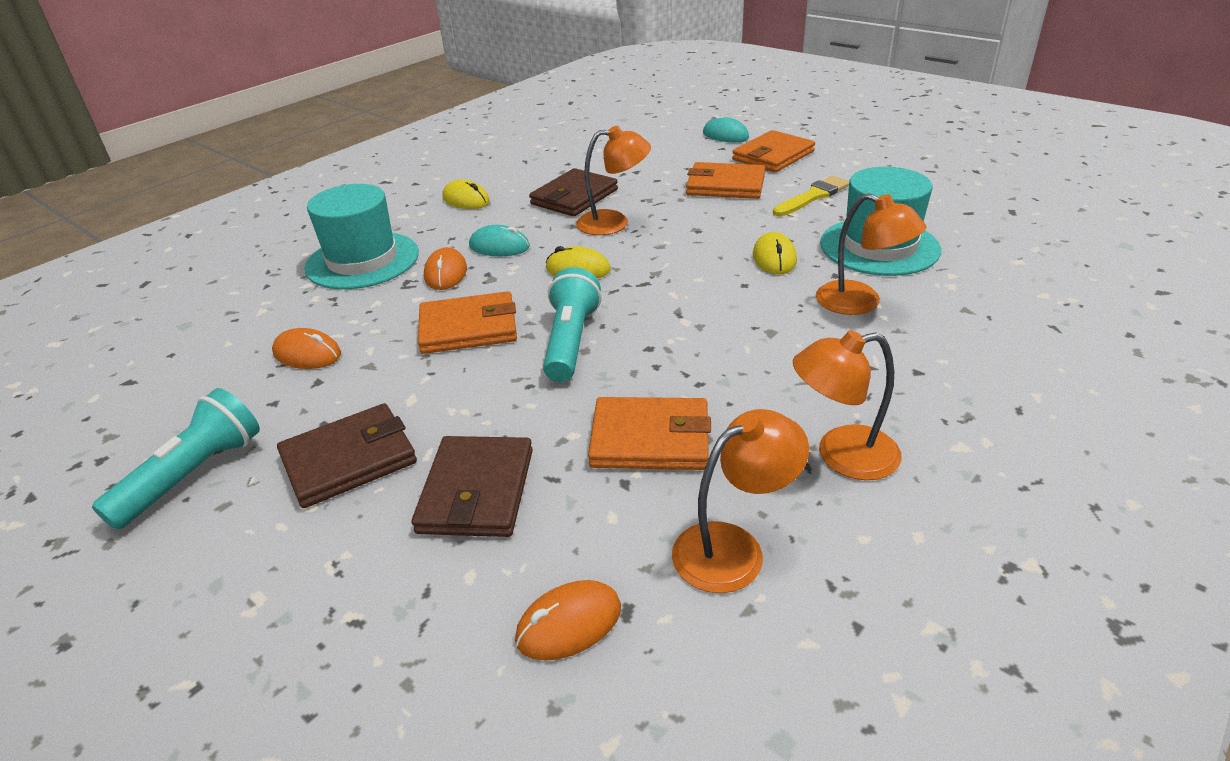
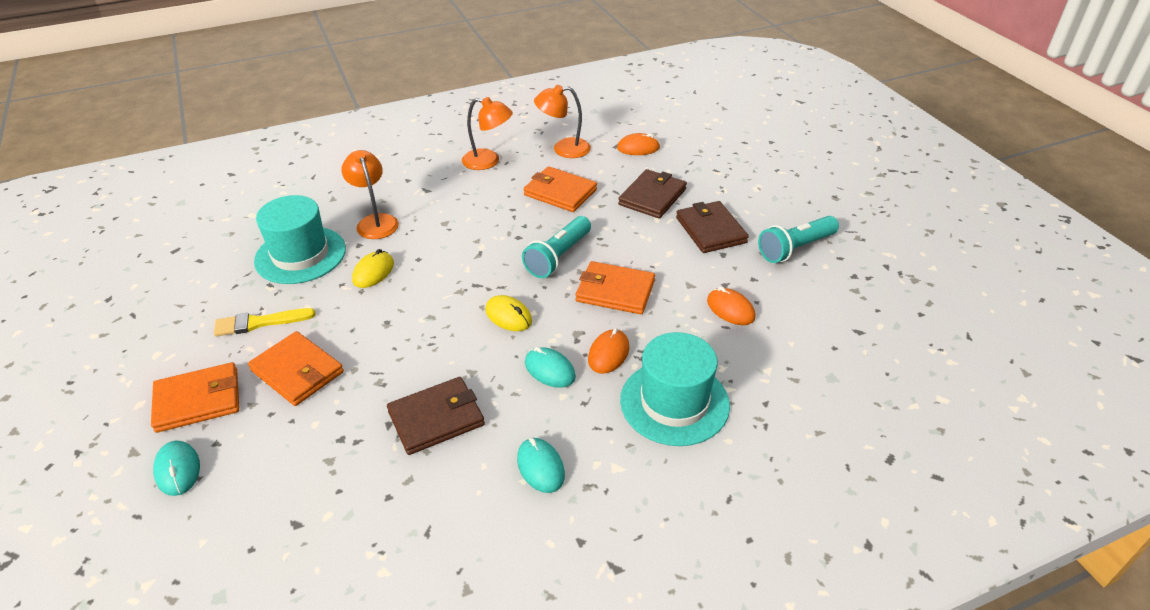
camera: 155 degrees left, 5 degrees up
brown wallet [277,403,417,508] -> brown wallet turned 75 degrees clockwise [676,201,749,253]
yellow mouse [442,179,490,209] -> turquoise mouse [517,438,565,493]
orange lamp [576,126,651,235] -> none

